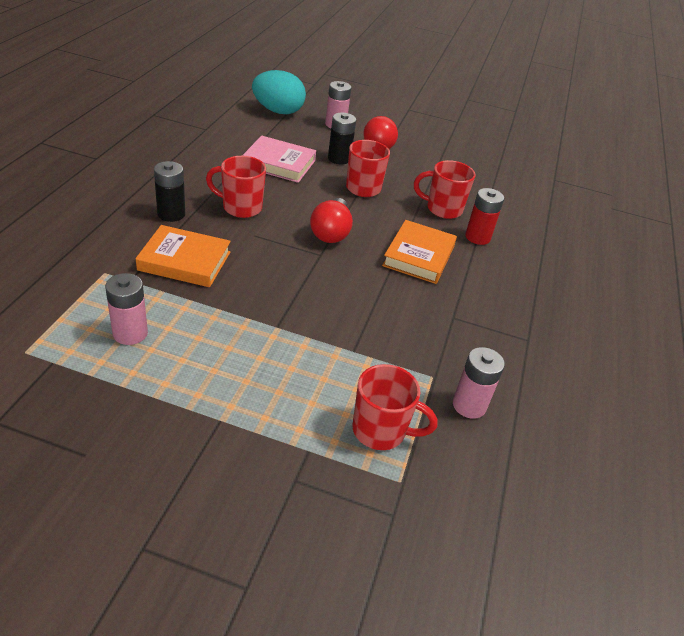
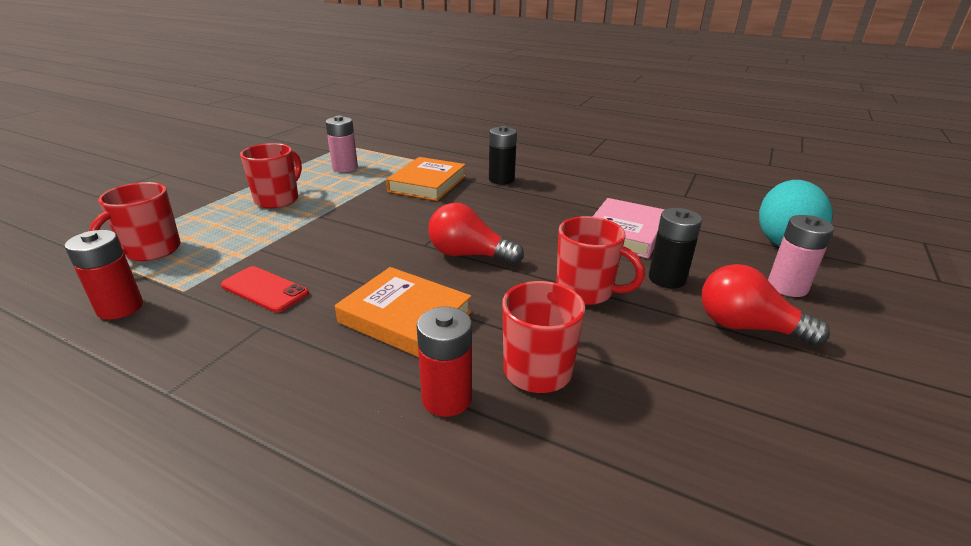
camera: 105 degrees right, 10 degrees down
red mug [206,156,266,218] -> red mug moved to [240,143,302,209]
pink battery [453,347,505,419] -> red battery [64,230,143,320]
none -> red phone [221,266,309,313]

